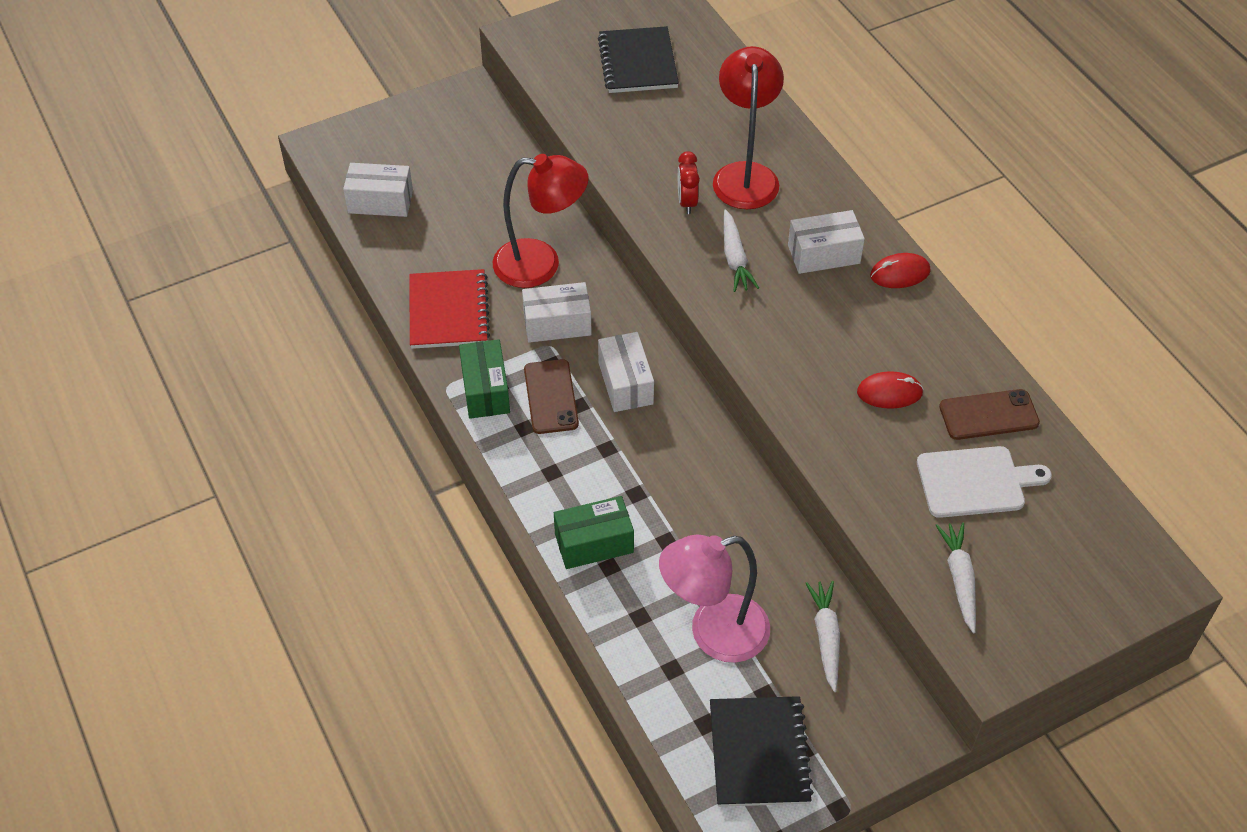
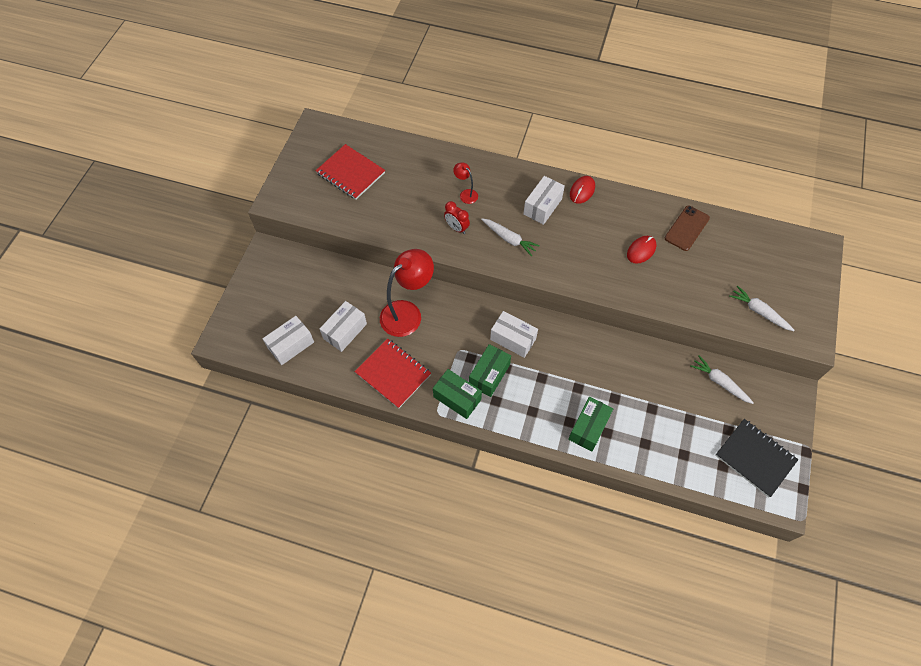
camera: 45 degrees left, 10 degrees up
white box [522,282,592,343] -> white box moved to [320,301,367,352]
brown phone [524,359,579,434] -> green box [469,344,511,397]
black notebook [598,26,679,93] -> red notebook [316,144,385,200]
pink lamp [659,534,770,663] -> none
red lamp [713,46,784,209] -> red lamp [453,163,478,204], size x0.46
white cutting board [917,446,1052,518] -> none

